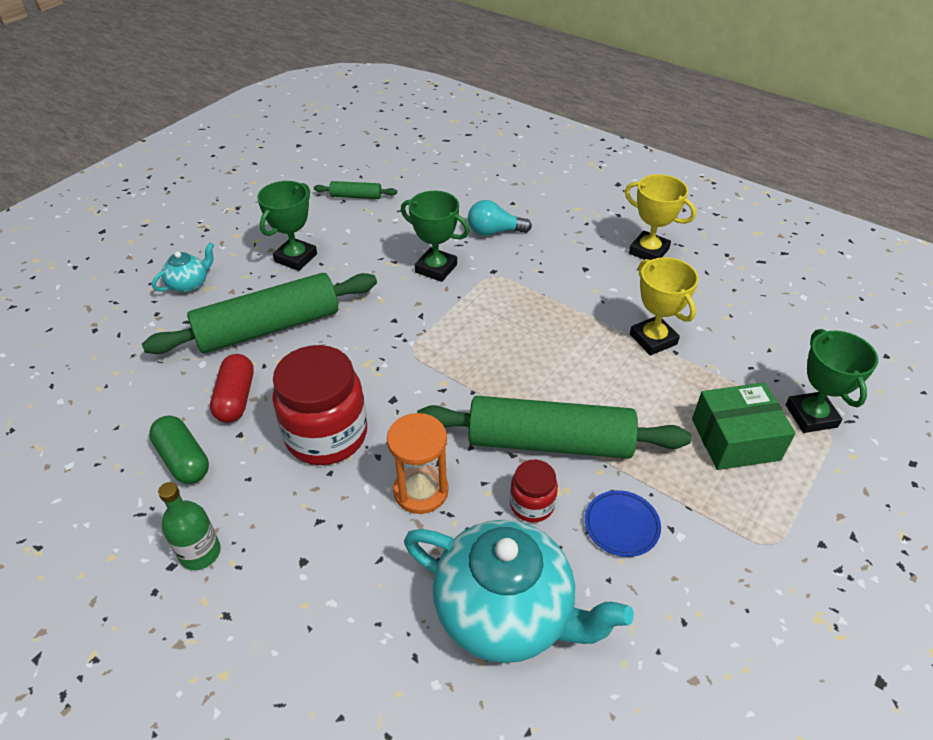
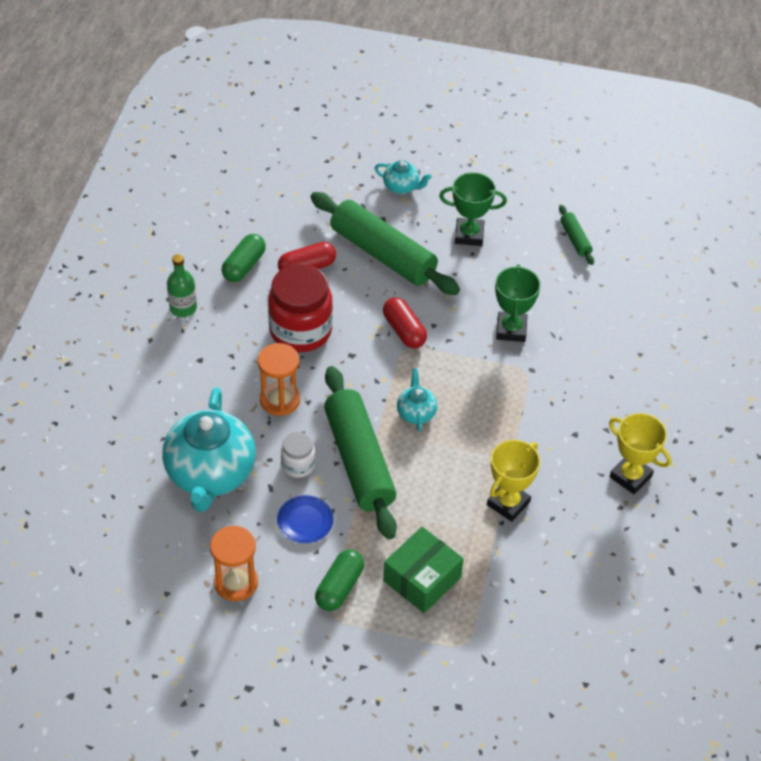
camera: 65 degrees right, 5 degrees up
turquoise light bulb [468,200,532,236] -> none
red jar [510,460,558,522] -> white jar [281,432,315,478]
yellow trophy [625,174,696,260] -> yellow trophy turned 60 degrees counterclockwise [609,413,671,494]
green box [692,382,796,470] -> green box turned 75 degrees clockwise [383,527,464,613]
green trophy [786,329,878,433] -> none
none -> orange hourglass [210,526,258,601]
none -> green capsule [315,549,364,611]
none -> red capsule [383,297,427,348]
none -> turquoise teapot [397,368,437,432]

